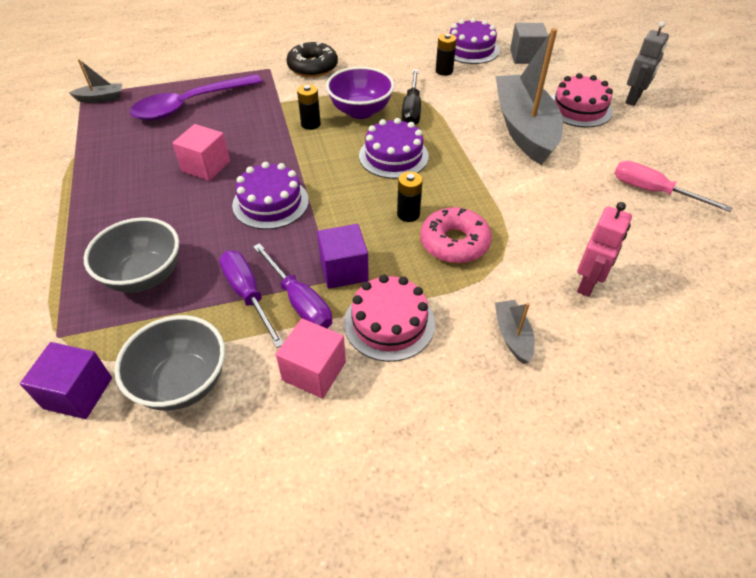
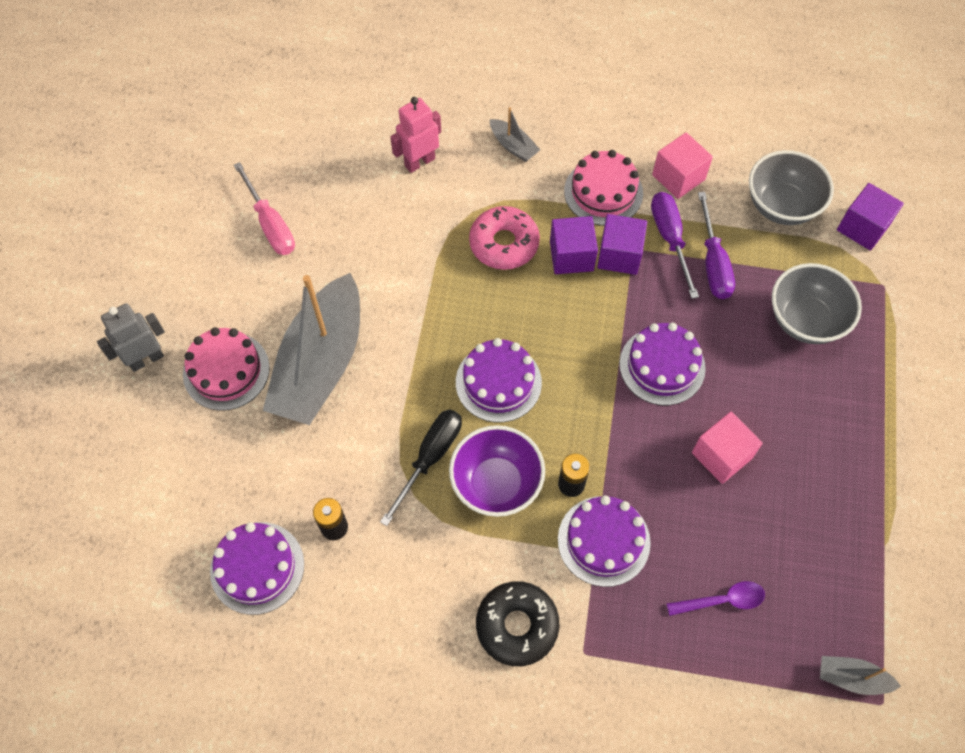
camera: 155 degrees left, 15 degrees up
purple spoon [130,74,262,120] -> purple spoon [667,581,765,616], size x0.49
black battery [397,171,423,222] -> none
grey boat [495,300,535,364] -> grey boat turned 60 degrees counterclockwise [490,107,540,162]
grey cube [510,23,548,64] -> none
none -> purple cube [550,216,598,274]
none -> purple cake [558,495,651,587]

